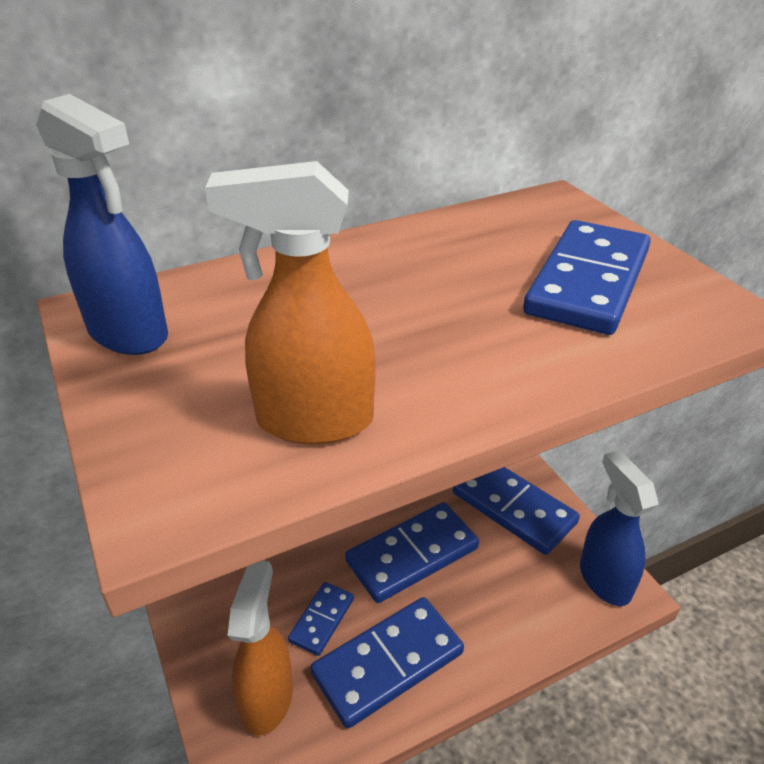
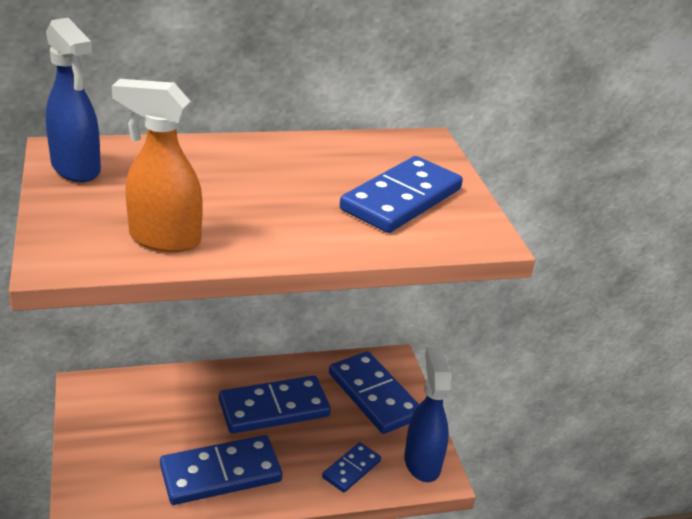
camera: 10 degrees right, 5 degrees down
orange spray bottle [228,561,293,736] -> none
blue domino [288,582,354,656] -> blue domino moved to [322,442,381,493]

